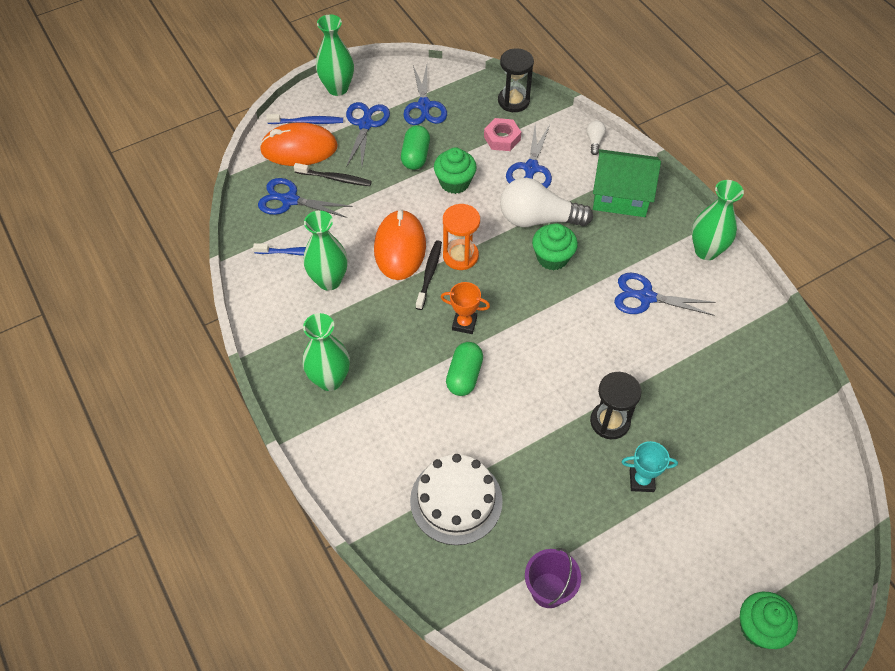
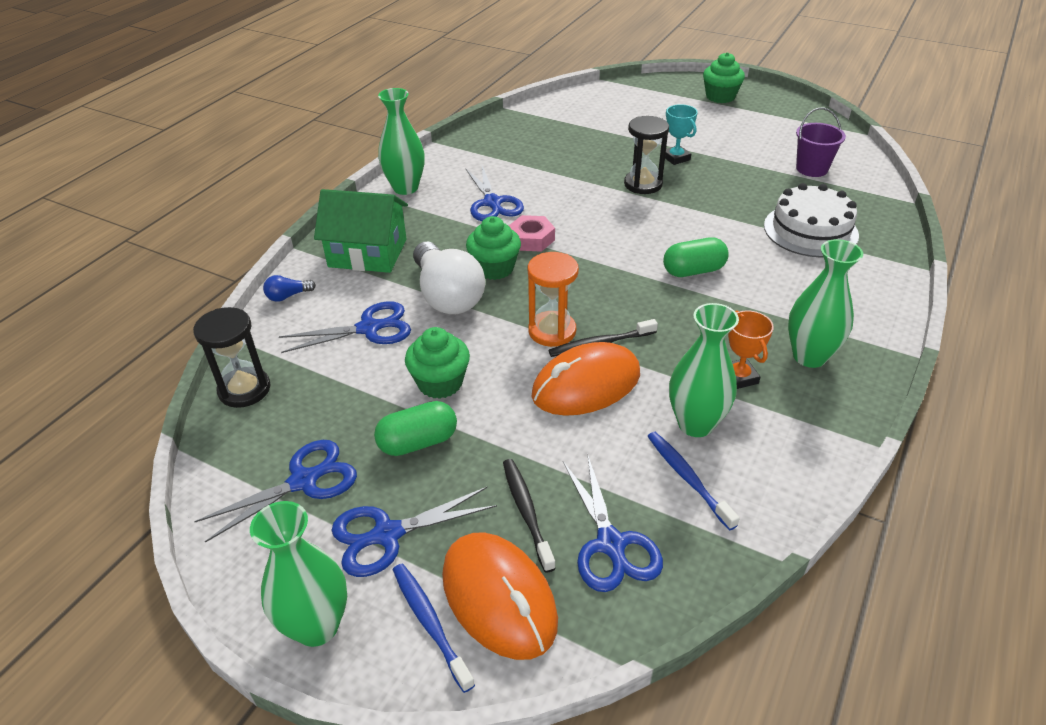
camera: 120 degrees left, 15 degrees down
orange trophy [441,282,490,334] -> orange trophy moved to [728,310,774,389]
pink nut [484,118,521,151] -> pink nut moved to [509,215,555,252]
white light bulb [587,121,606,155] -> blue light bulb [263,275,316,302]
green house [593,149,661,217] -> green house turned 60 degrees counterclockwise [314,189,408,273]

